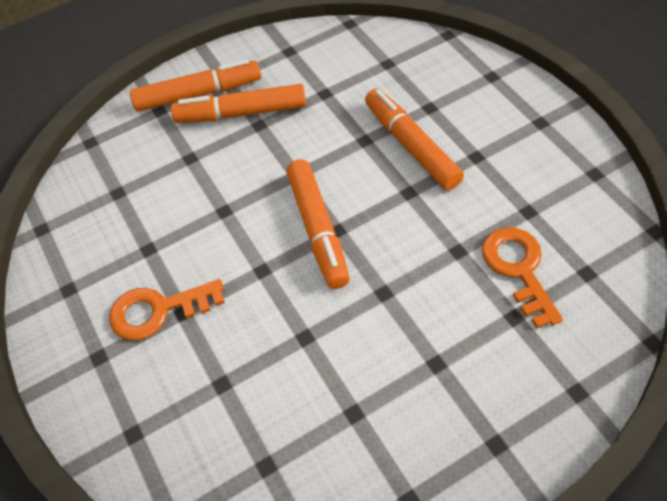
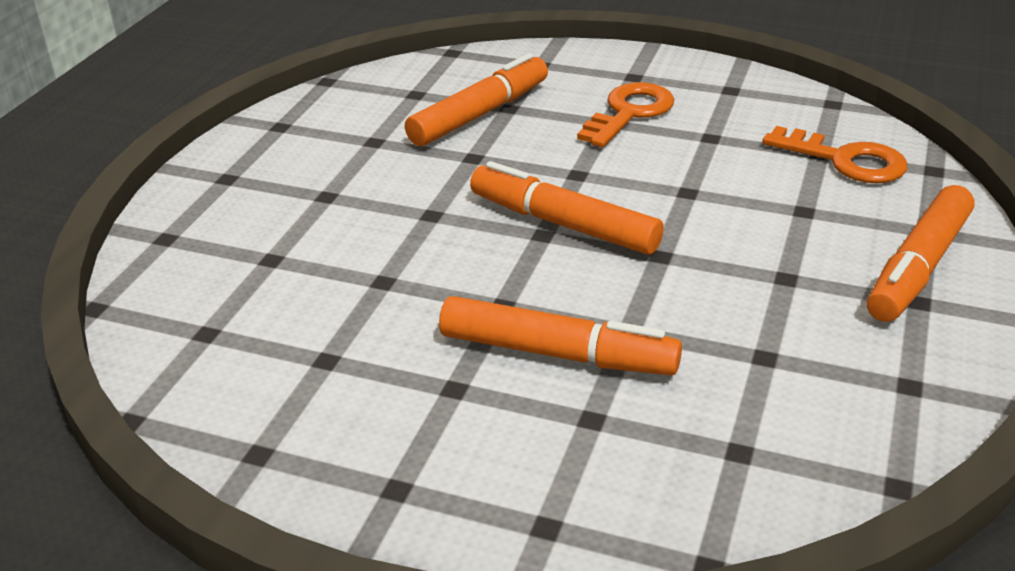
camera: 135 degrees right, 20 degrees down
orange marker [171,84,306,123] -> orange marker moved to [405,53,548,146]
orange key [482,227,563,329] -> orange key moved to [762,126,908,183]

